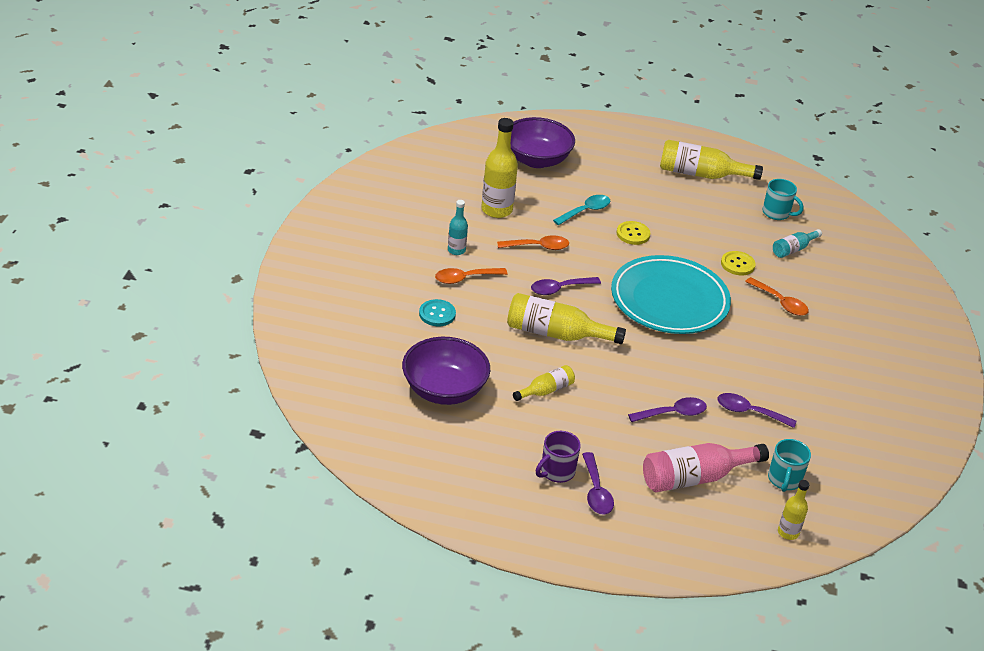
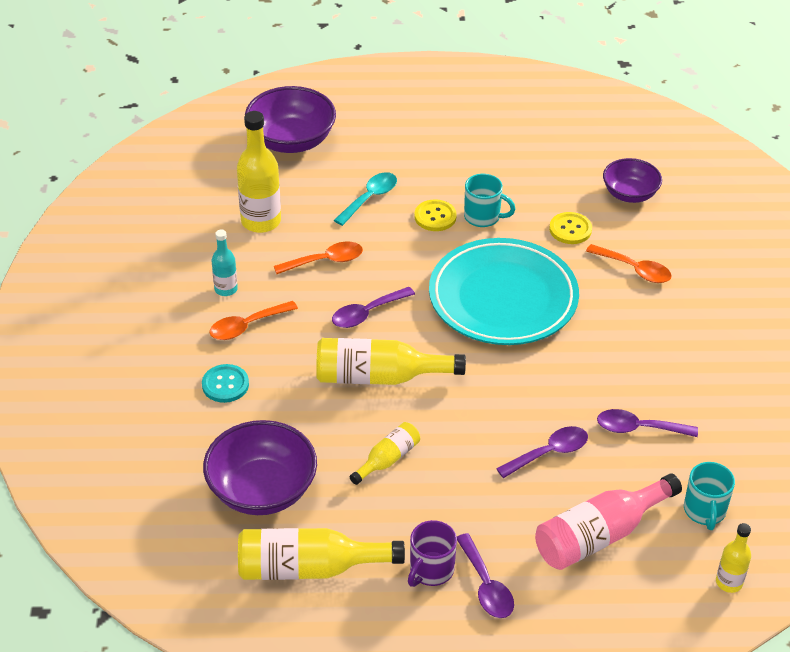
camera: 10 degrees left, 5 degrees up
yellow bottle [660,140,763,180] -> yellow bottle moved to [238,528,405,580]
turquoise mug [762,179,804,220] -> turquoise mug moved to [464,174,516,227]
turquoise bottle [773,229,822,258] -> purple bowl [603,158,662,203]

